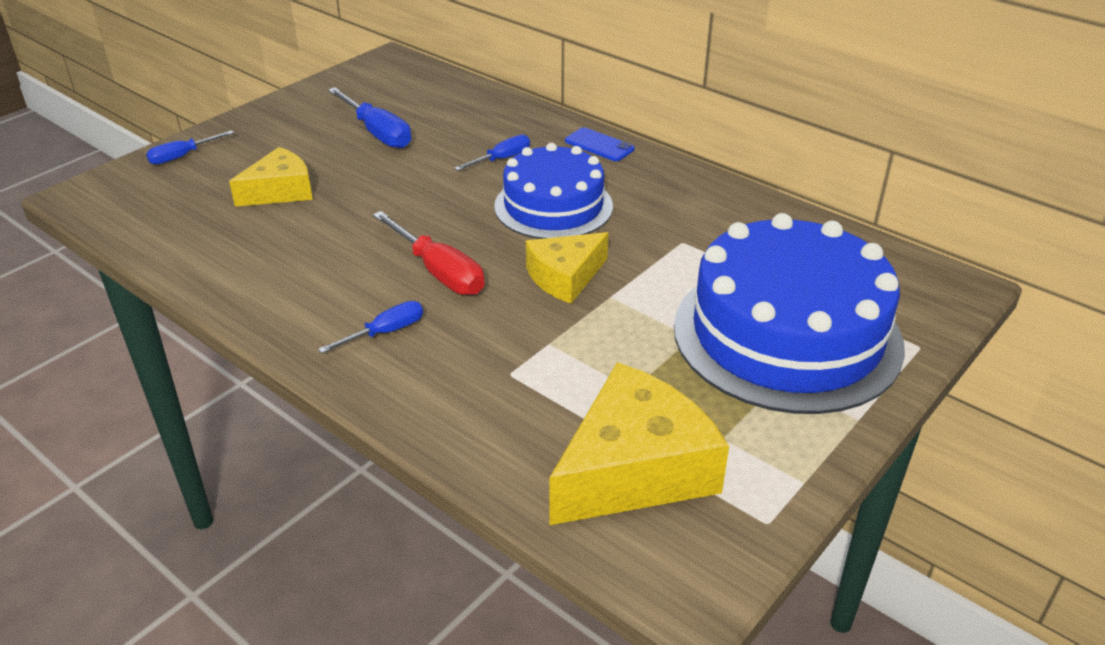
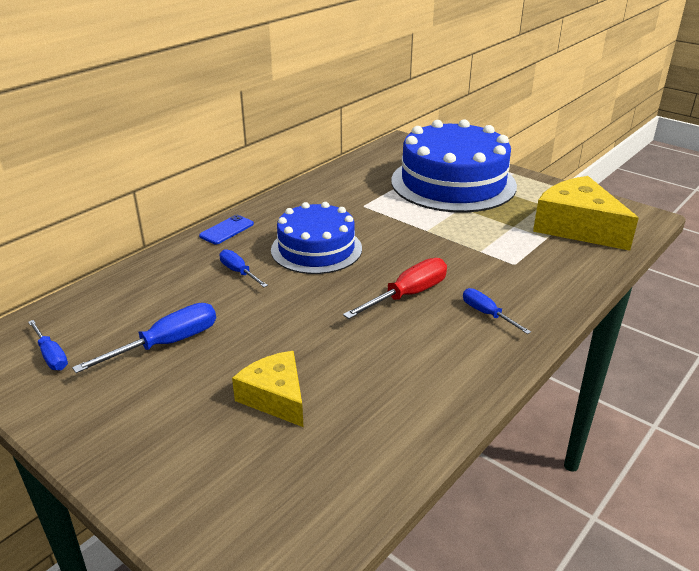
camera: 90 degrees left, 5 degrees down
blue screwdriver [146,130,234,165] -> blue screwdriver moved to [28,320,68,371]
yellow cheese [526,232,609,304] -> none

